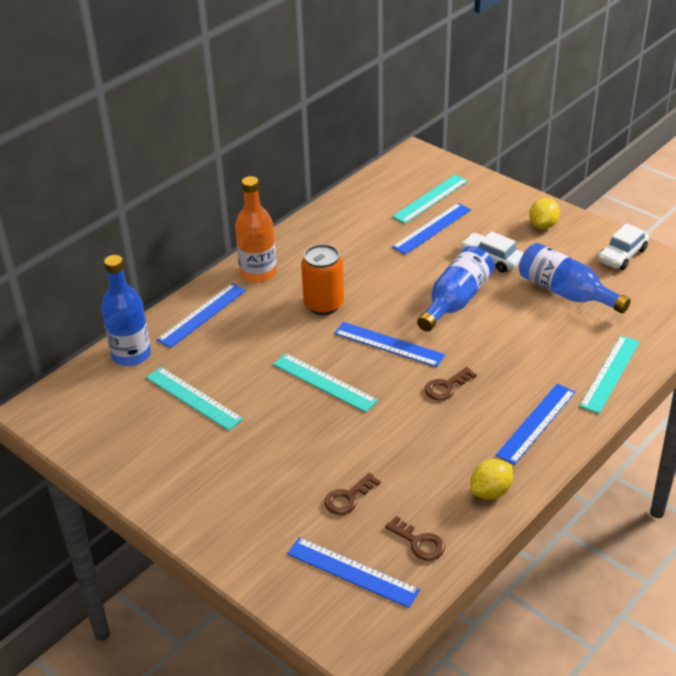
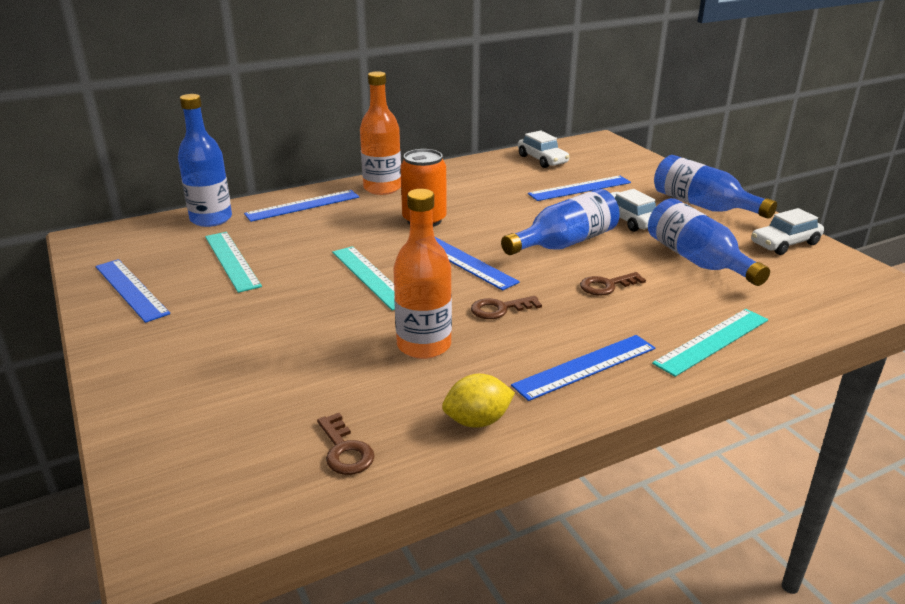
camera: 20 degrees right, 10 degrees down
blue ruler [287,537,420,608] -> blue ruler moved to [95,259,170,323]
brown key [324,473,381,515] -> brown key moved to [580,272,646,296]
turquoise ruler [392,175,468,224] -> none
yellow lemon [529,198,560,229] -> blue bottle [654,155,777,219]
none -> orange bottle [393,189,452,359]
none -> white car [518,131,570,168]

